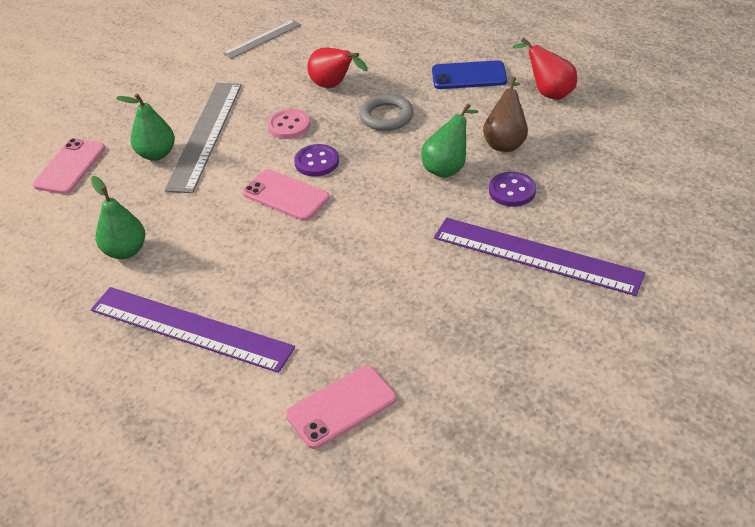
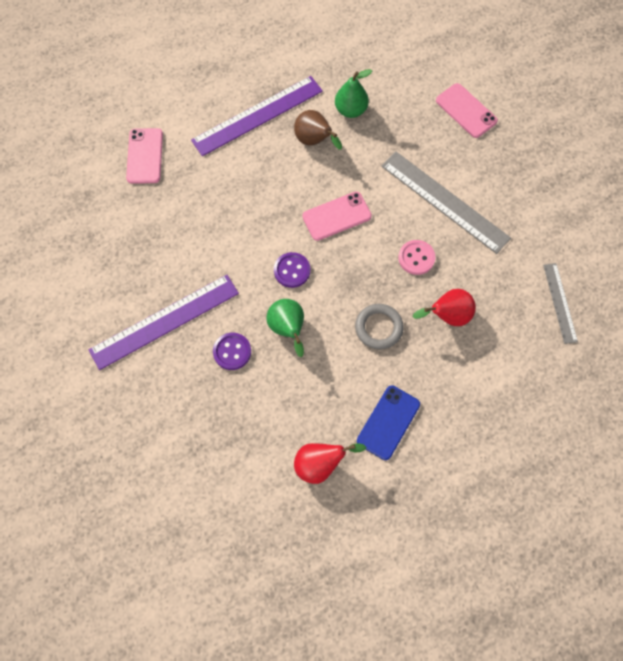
camera: 120 degrees right, 25 degrees up
green pear [116,93,175,161] -> none
purple button [294,144,339,177] -> purple button moved to [274,252,310,288]
brown pear [483,77,528,152] -> brown pear moved to [294,110,342,150]

